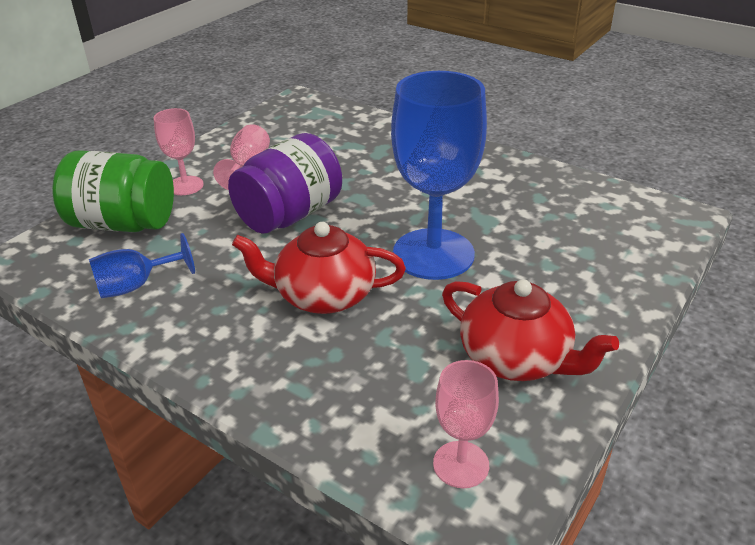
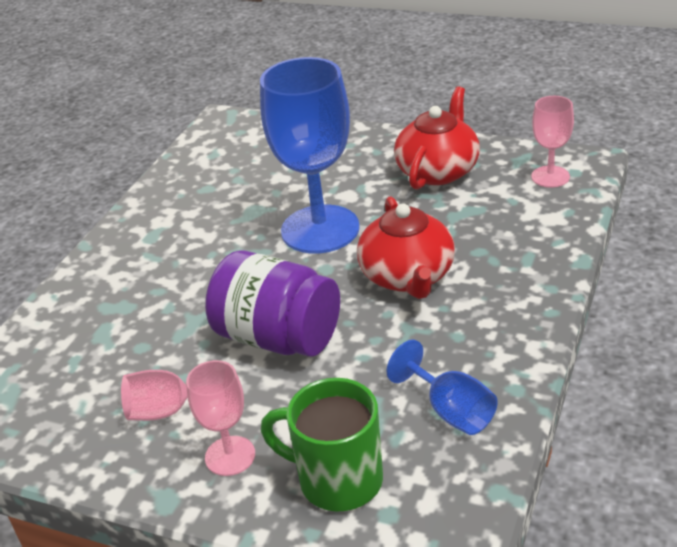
camera: 100 degrees left, 0 degrees up
green jar [52,150,174,232] -> green mug [261,378,383,511]

